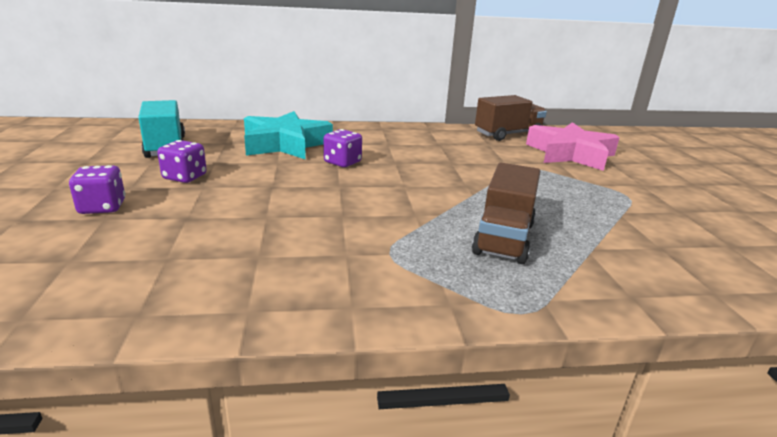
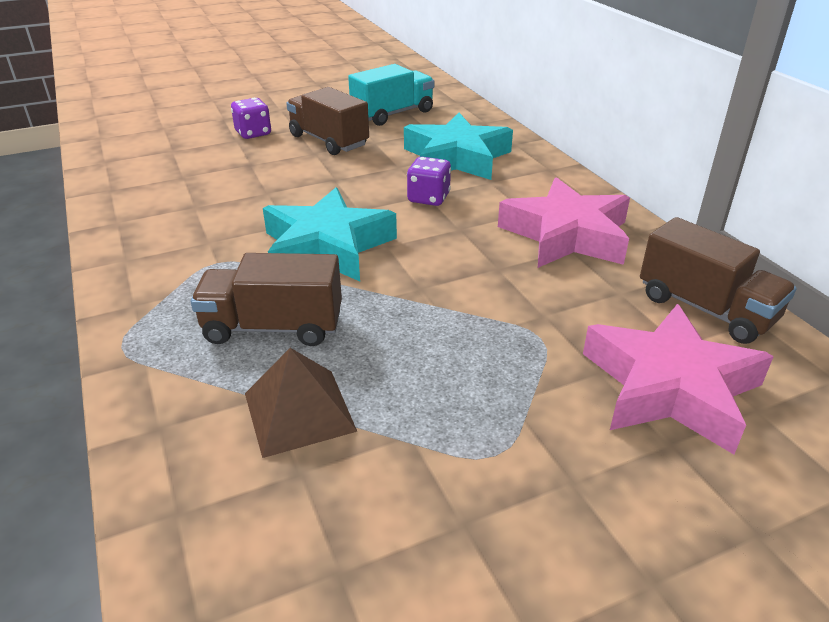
camera: 75 degrees right, 10 degrees up
purple dice [157,140,207,183] -> brown truck [286,87,369,155]
none -> brown pyramid [245,348,357,458]
none -> turquoise star [263,188,397,281]
none -> pink star [498,177,630,268]

